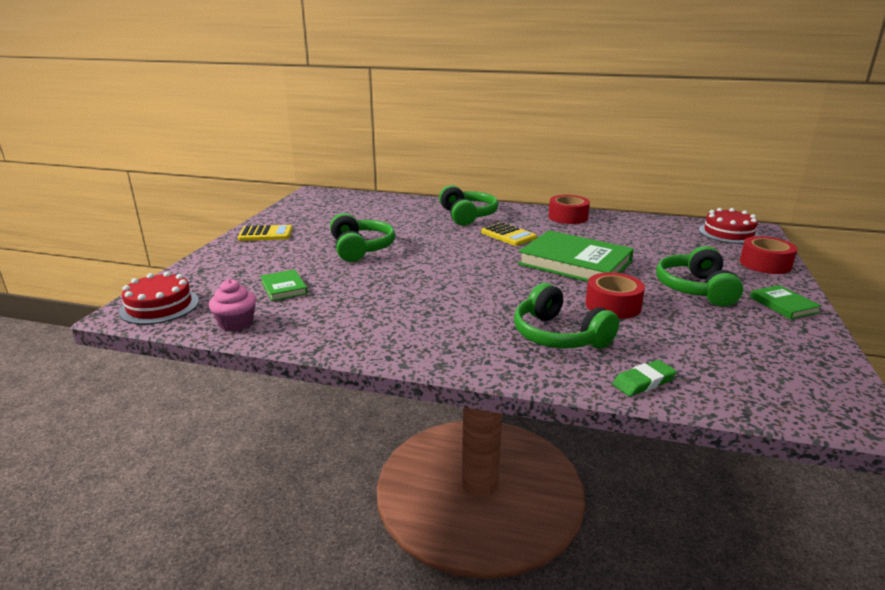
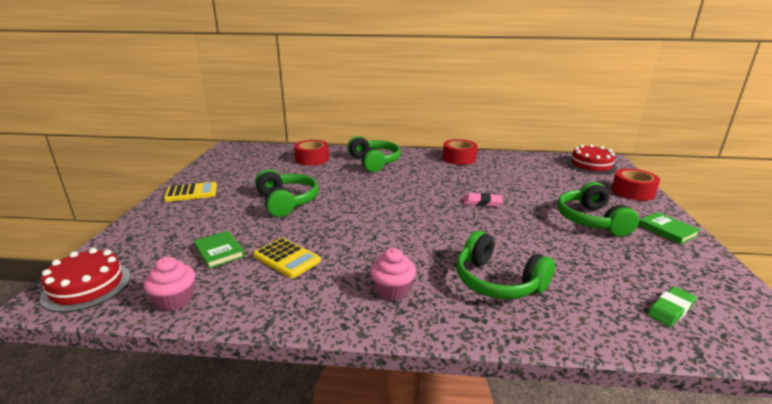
camera: 10 degrees left, 0 degrees up
yellow calculator [481,222,537,246] -> yellow calculator moved to [253,238,321,278]
green book [518,230,634,282] -> pink eraser [463,193,503,207]
red tape [585,272,645,319] -> red tape moved to [294,140,329,166]
green eraser [613,360,677,397] -> green eraser moved to [647,286,697,327]
none -> pink cupcake [370,248,416,301]

